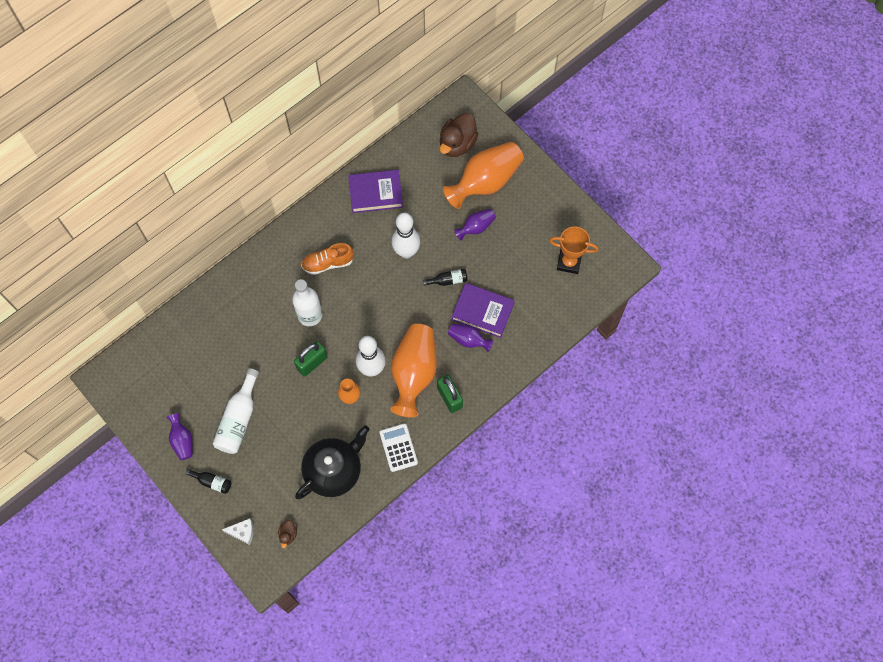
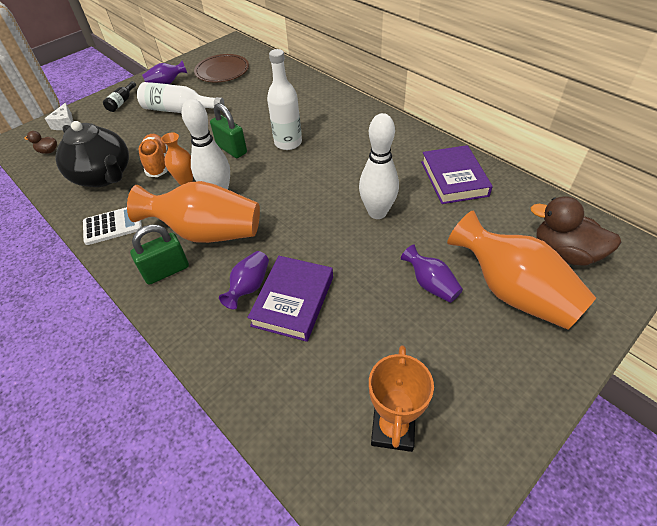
camera: 90 degrees right, 20 degrees down
orange shoe [301,243,354,275] -> orange shoe moved to [139,134,168,177]
black bottle [423,269,468,286] -> none
none -> brown plate [194,54,249,82]

